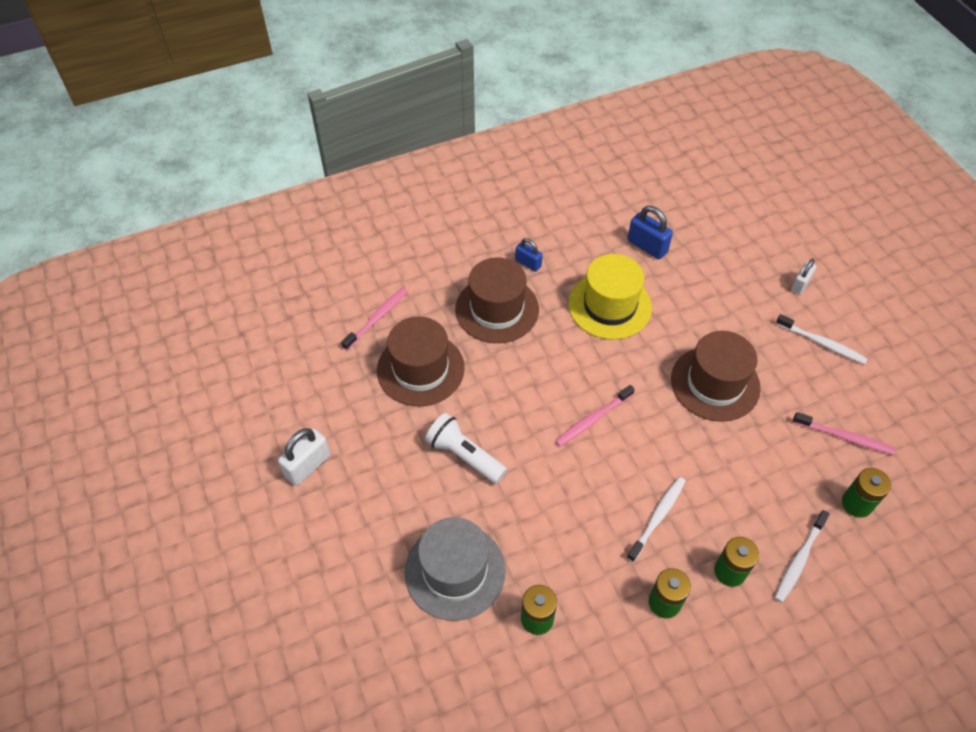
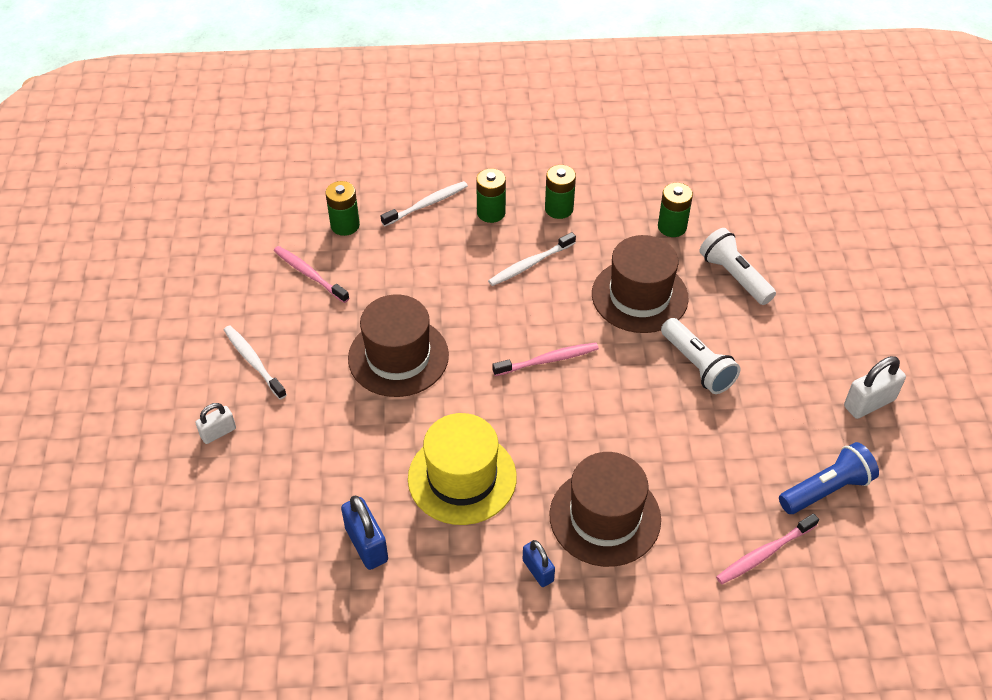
camera: 160 degrees left, 5 degrees down
brown hat [377,316,465,406] -> brown hat moved to [592,235,689,333]
grey hat [405,517,506,621] -> white flashlight [699,228,776,305]
none -> blue flashlight [779,442,879,514]

